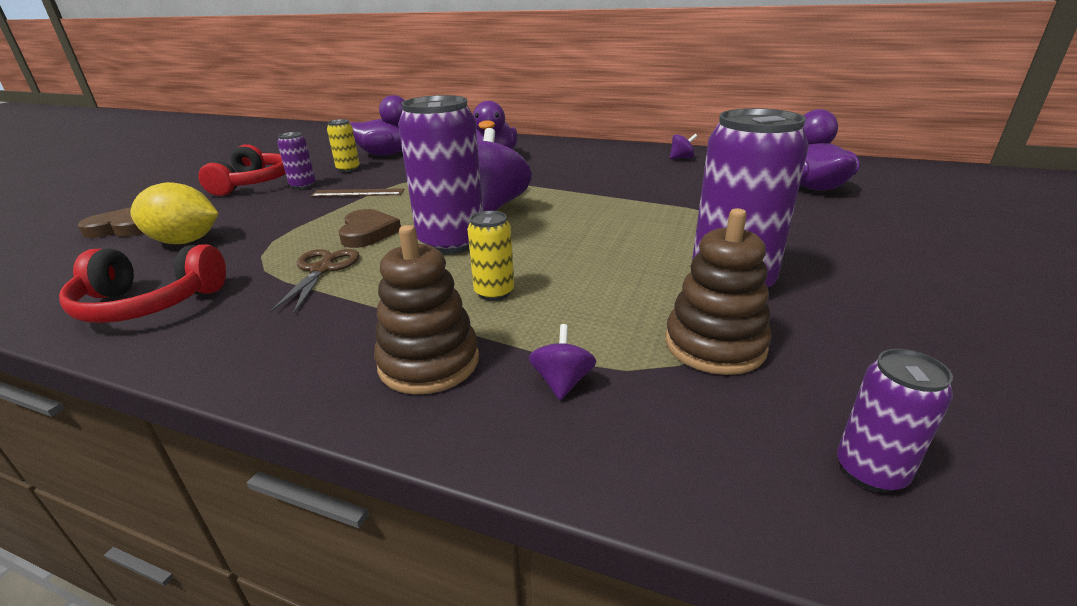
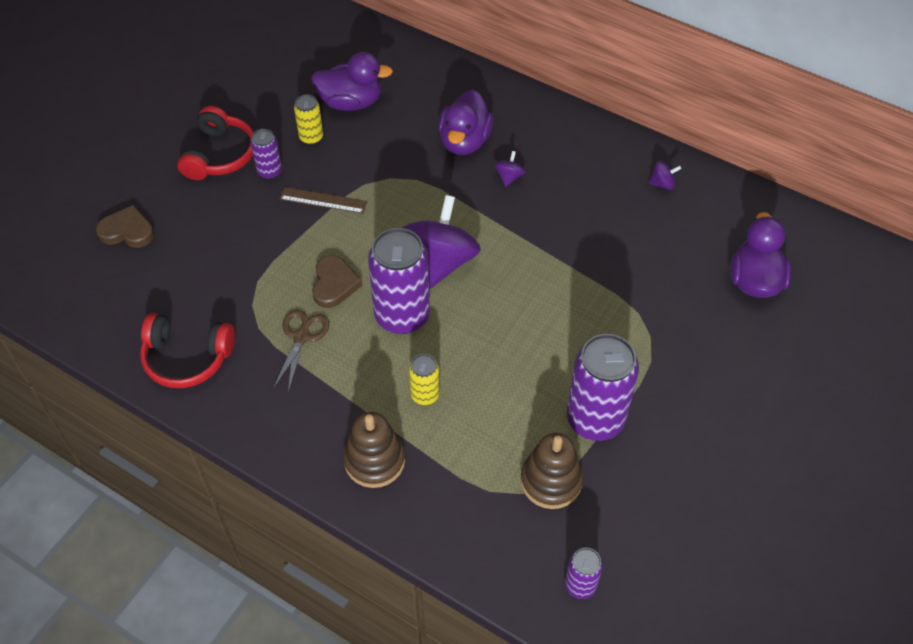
camera: 10 degrees right, 25 degrees up
yellow lemon [130,182,219,244] -> none
purple spinning top [529,324,597,400] -> purple spinning top moved to [494,151,525,187]

